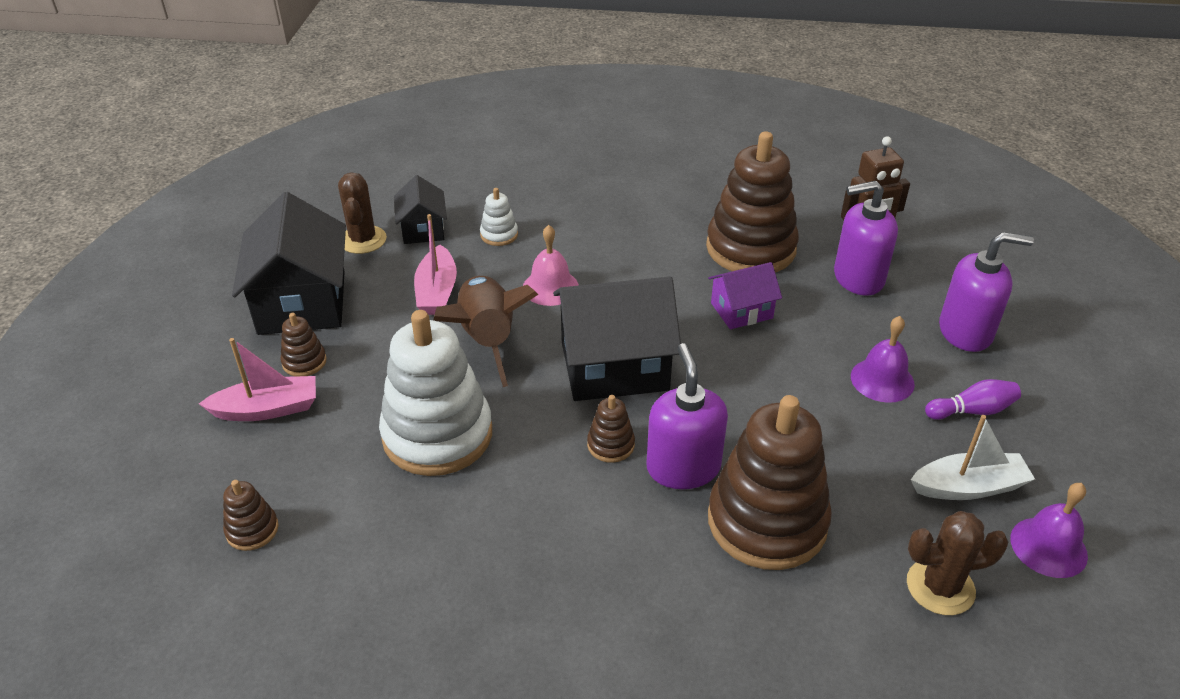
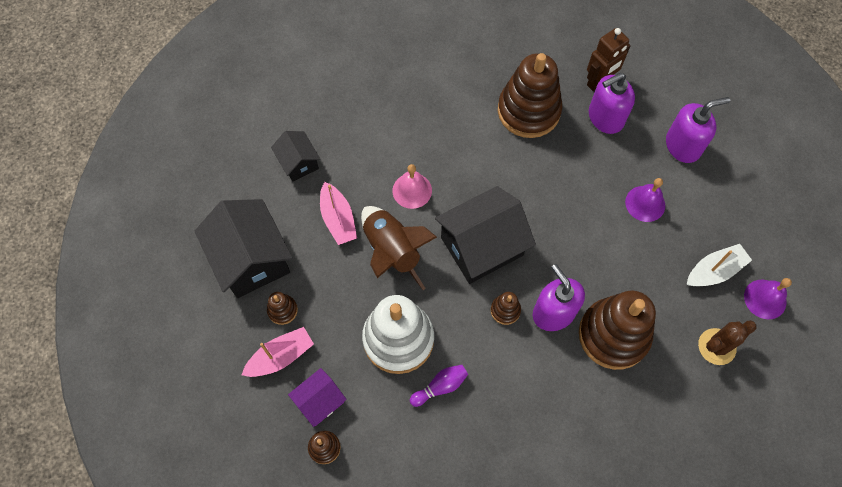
camera: 20 degrees left, 25 degrees up
brown cactus [338,172,387,254] -> none
white stacking toy [480,188,518,246] -> none
purple house [708,262,782,329] -> purple house moved to [288,368,347,427]
purple bowling pin [925,379,1021,420] -> purple bowling pin moved to [410,365,468,407]

